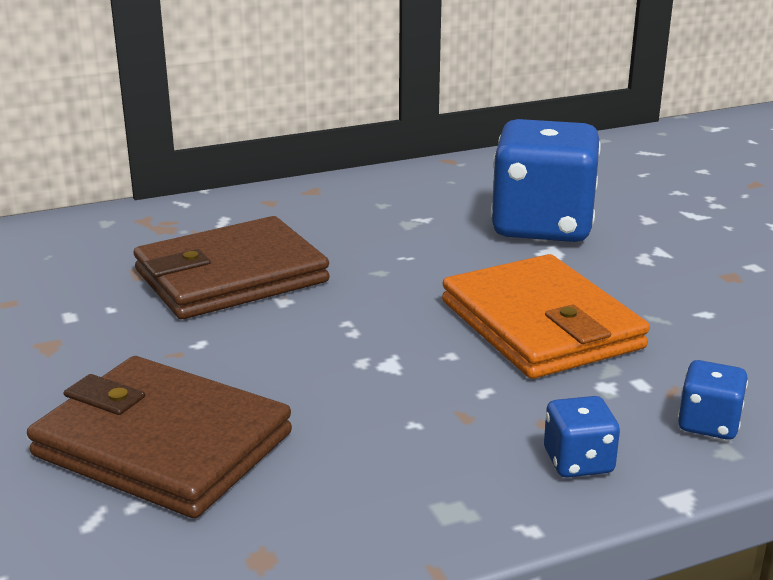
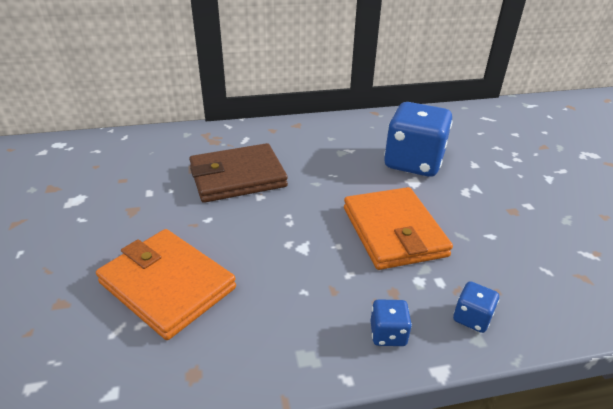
camera: 10 degrees right, 10 degrees up
brown wallet [27,356,292,518] -> orange wallet [96,229,236,340]

